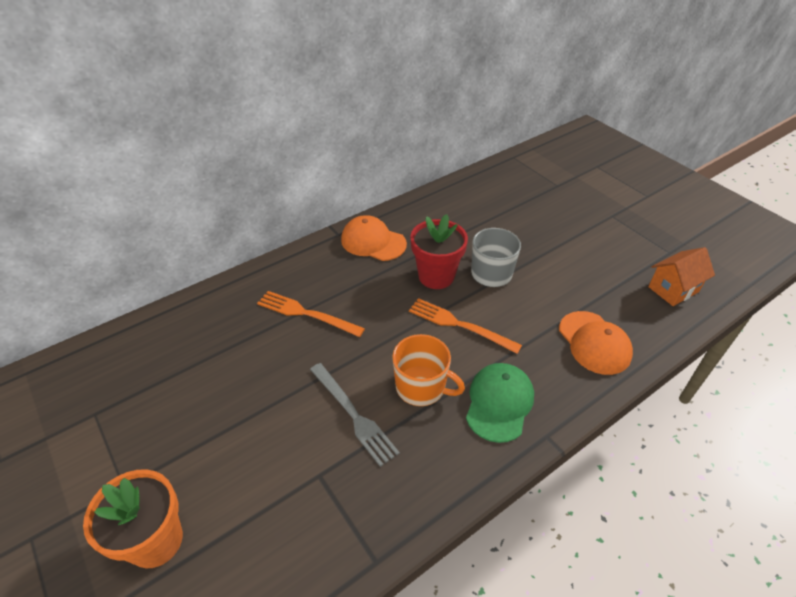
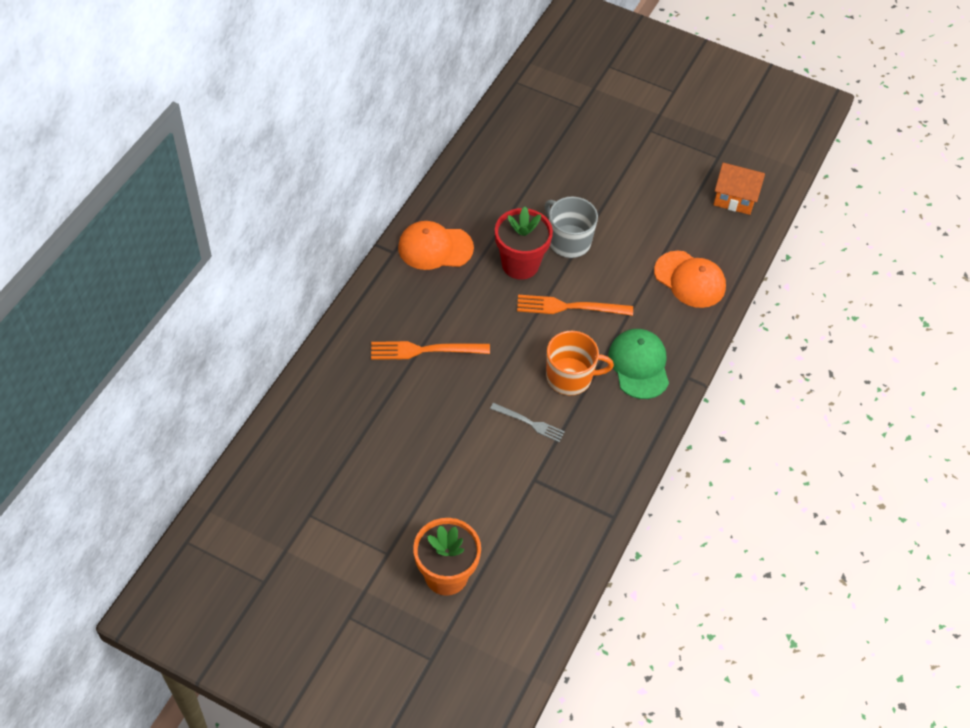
camera: 30 degrees left, 10 degrees up
grey fork [310,363,400,467] -> grey fork [490,403,565,442], size x0.64
orange house [648,247,715,306] -> orange house turned 75 degrees clockwise [713,163,765,215]

